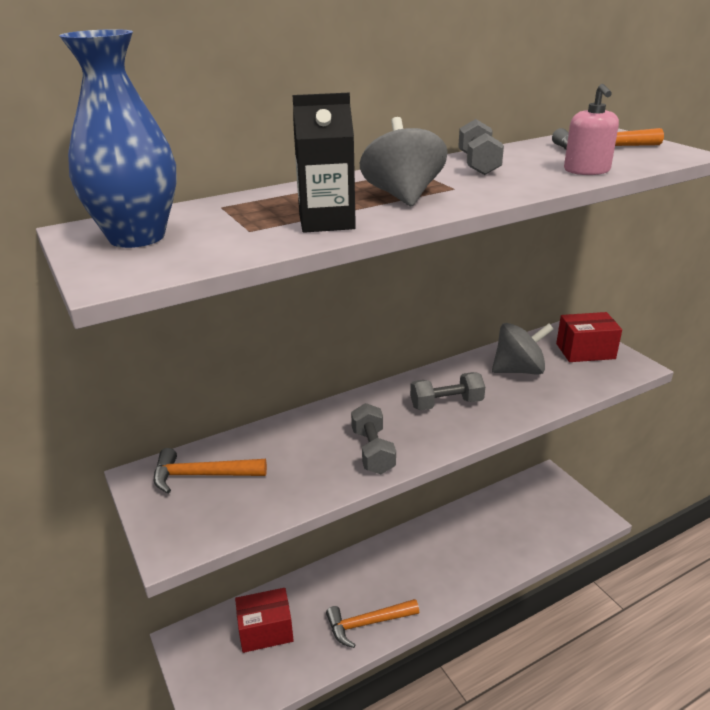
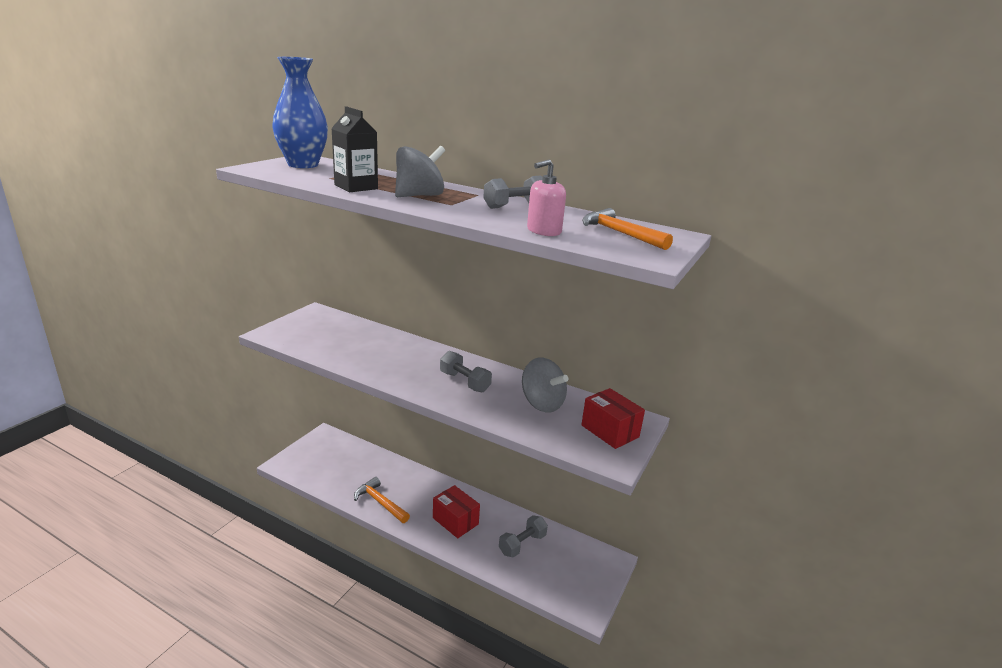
camera: 55 degrees right, 5 degrees down
orange hammer [154,448,267,494] -> none
red box [235,588,294,653] -> red box moved to [433,485,480,538]
grey dumbbell [351,403,396,474] -> grey dumbbell moved to [499,515,548,558]

